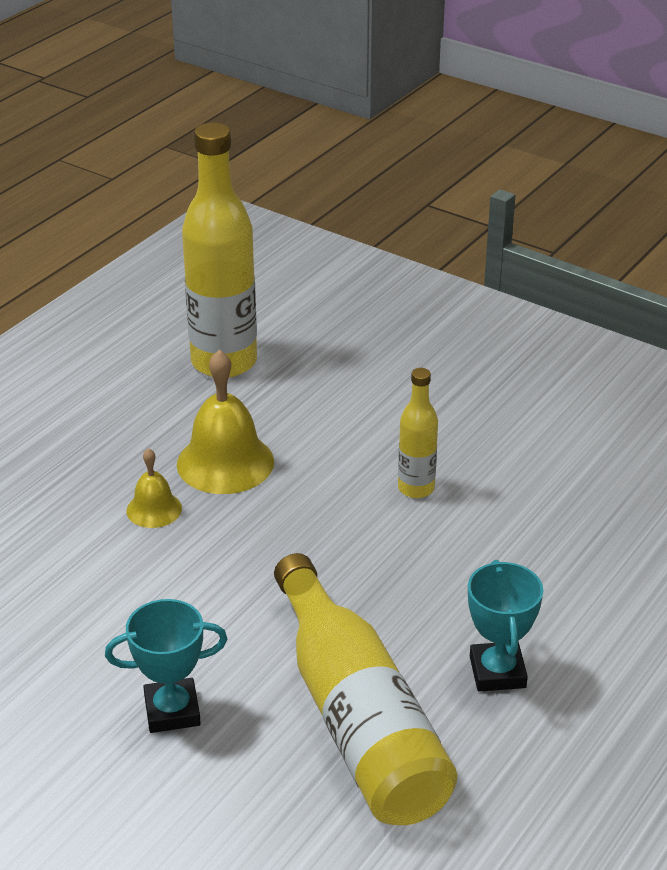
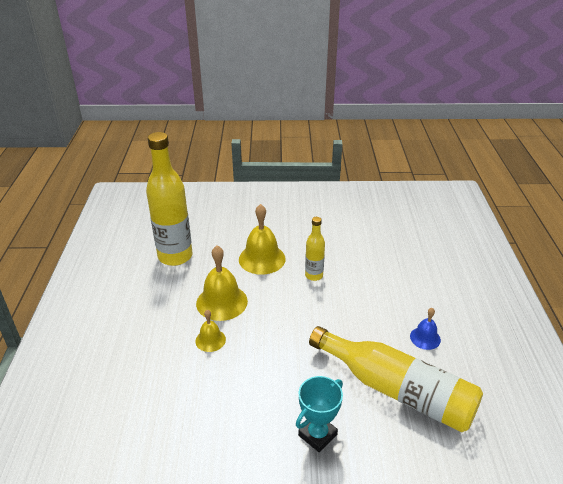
camera: 35 degrees left, 0 degrees up
turquoise trophy [468,560,543,691] -> blue bell [410,308,441,350]
none -> yellow bell [239,204,285,275]

